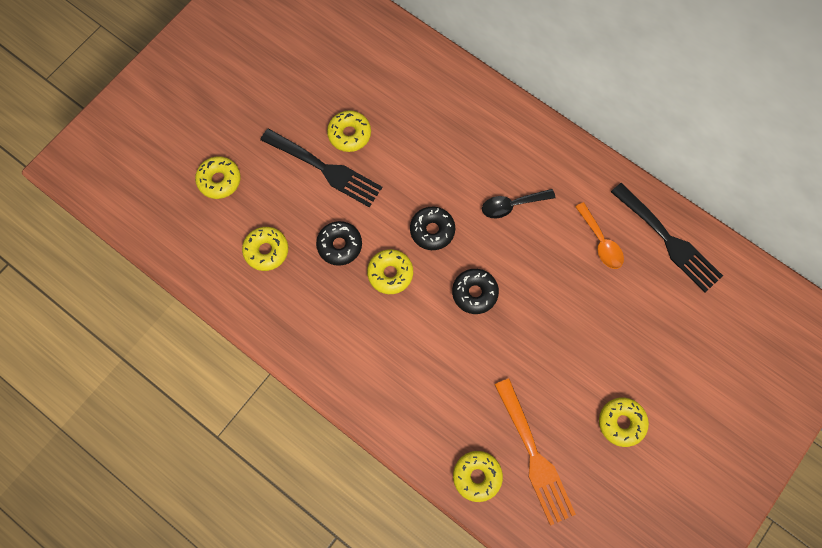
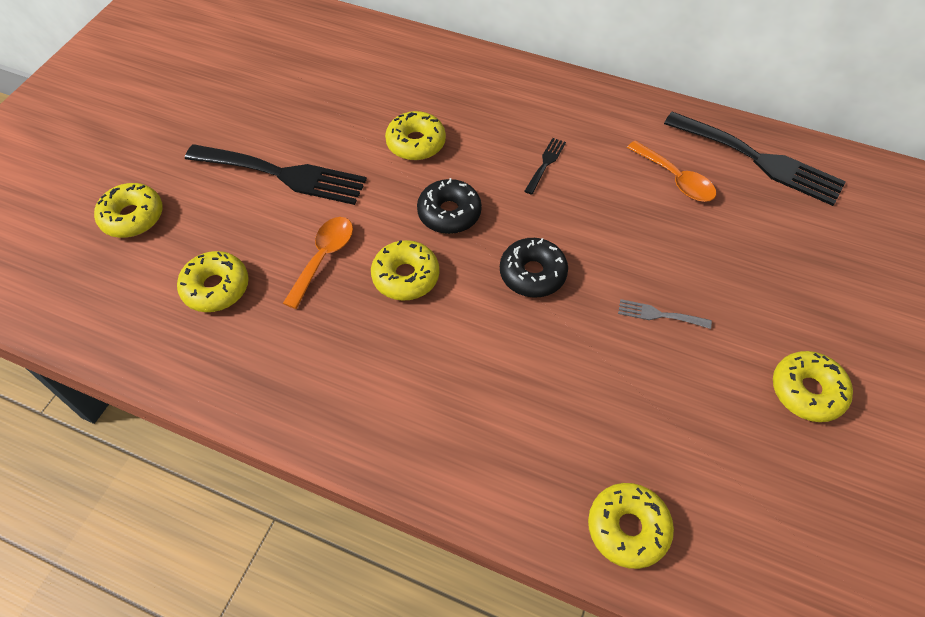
camera: 15 degrees left, 15 degrees down
black donut [316,221,362,266] -> orange spoon [283,217,353,309]
yellow donut [327,110,371,152] -> yellow donut moved to [385,111,446,160]
black spoon [482,189,555,218] -> black fork [525,138,566,195]
orange fork [495,379,576,526] -> none
none -> grey fork [618,299,712,329]

